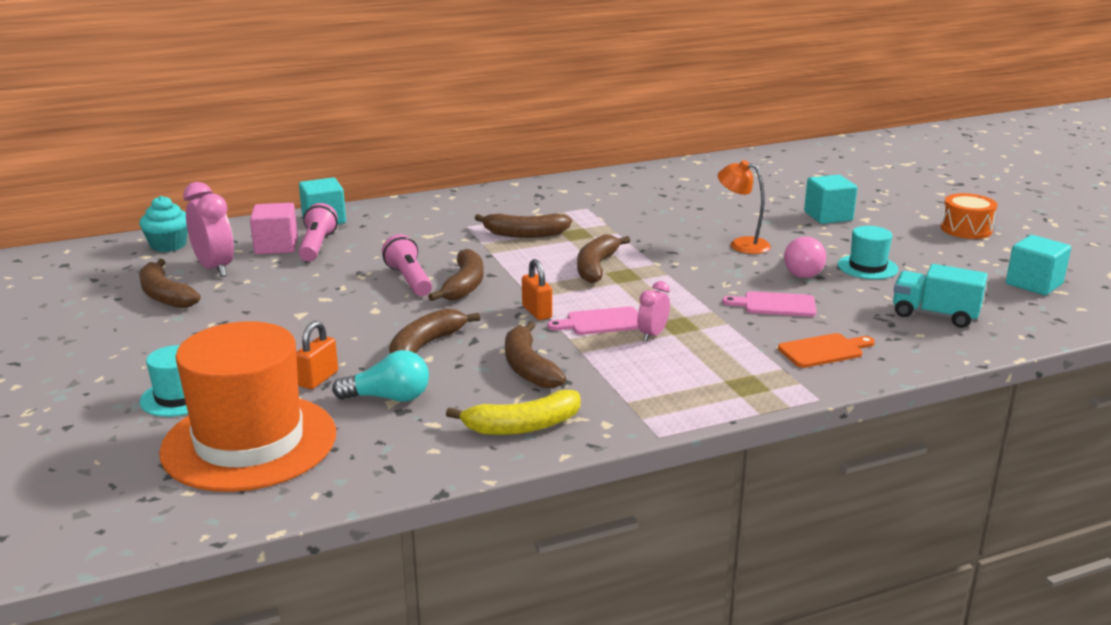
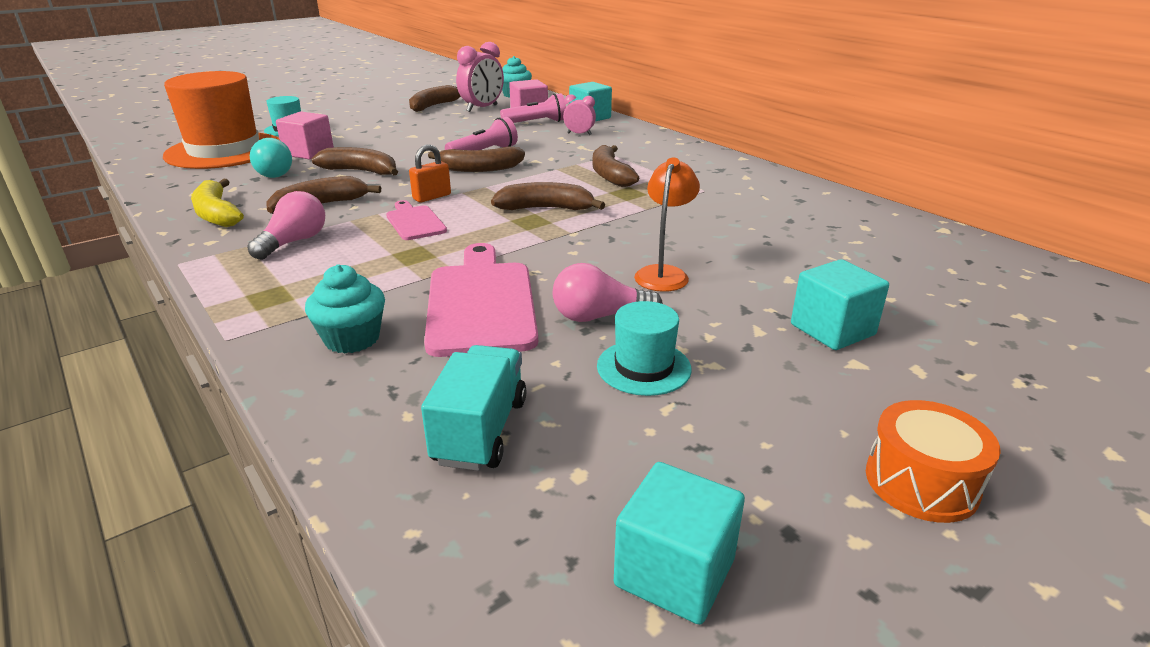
camera: 75 degrees right, 5 degrees up
orange padlock [296,321,338,389] -> pink cube [276,111,334,160]
pink clock [637,281,670,341] -> pink clock moved to [563,94,596,135]
pink cutting board [722,291,816,317] -> pink cutting board [424,243,538,357], size x1.85
orange cutting board [778,333,875,368] -> turquoise cupcake [305,264,385,353]
none -> pink light bulb [247,191,325,260]

